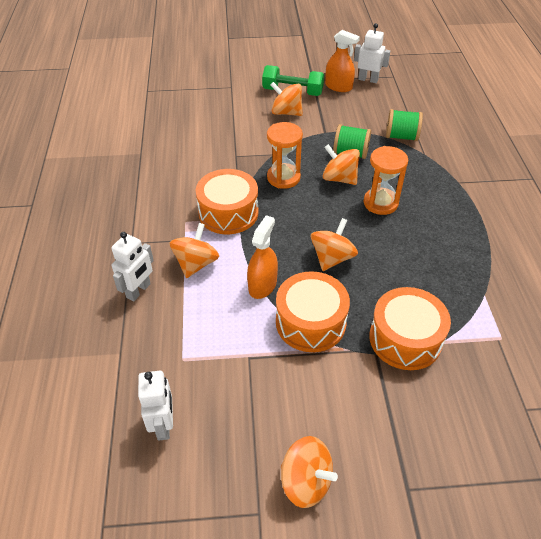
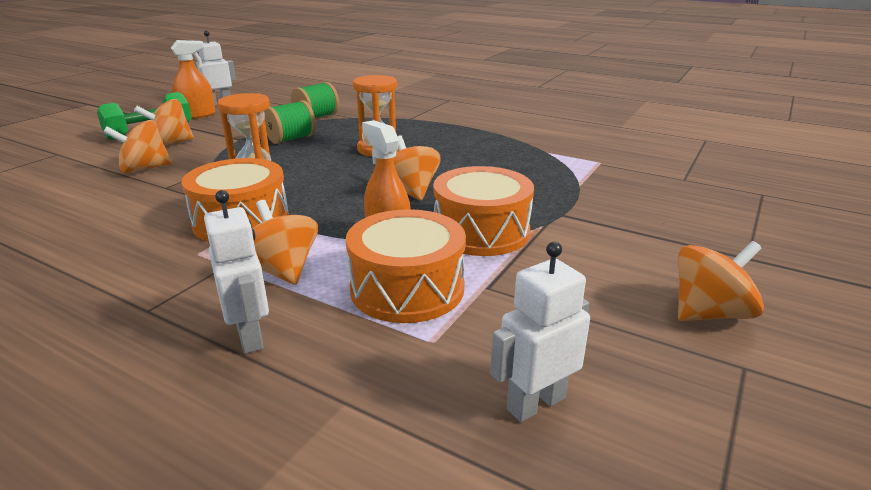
camera: 55 degrees left, 20 degrees down
white robot [138,371,173,441] -> white robot turned 60 degrees counterclockwise [490,242,590,422]
orange spinning top [323,144,360,185] -> orange spinning top moved to [103,120,172,174]
orange drum [369,287,451,370] -> orange drum moved to [346,209,466,323]

